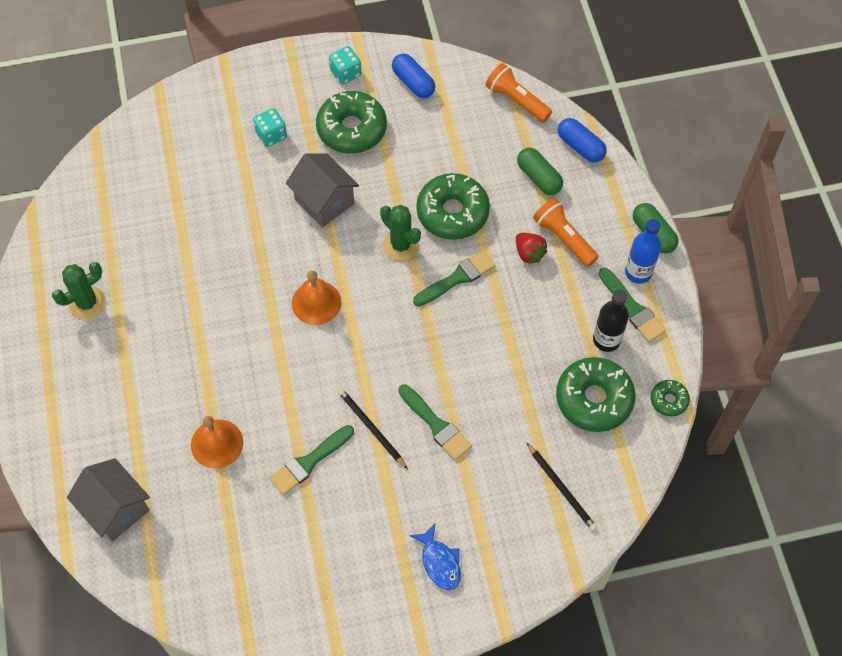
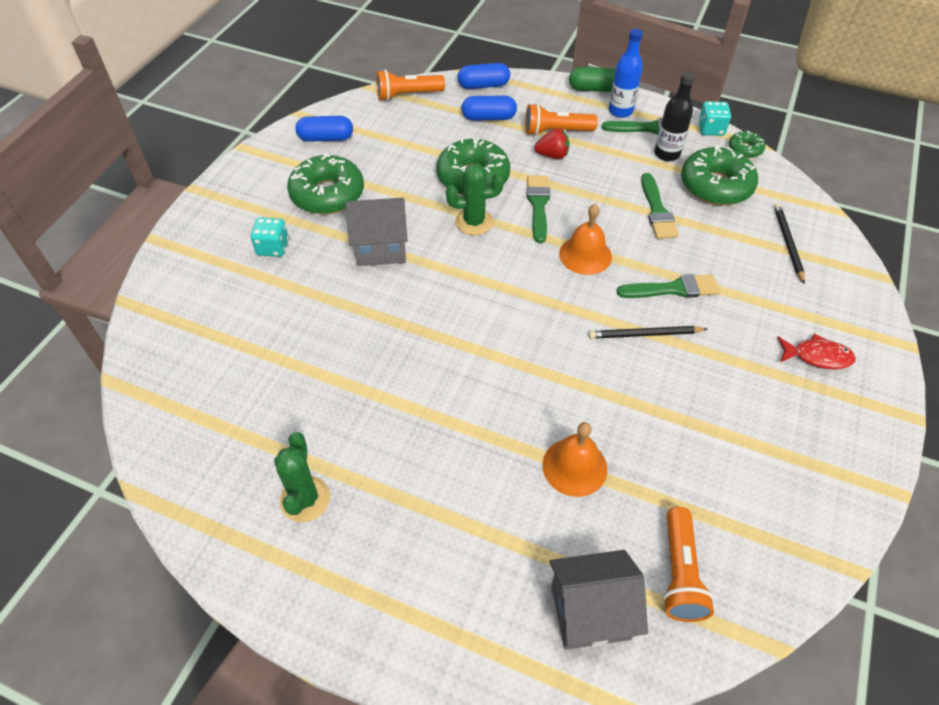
camera: 55 degrees left, 10 degrees down
green brush [269,425,354,495] -> green brush moved to [641,173,679,239]
orange bell [292,270,341,325] -> orange bell moved to [559,204,612,275]
turquoise dice [329,46,361,84] -> turquoise dice moved to [698,101,731,136]
blue fish [410,524,461,590] -> red fish [777,333,856,369]
green capsule [517,148,563,195] -> blue capsule [461,96,517,120]
black pencil [527,443,597,531] -> black pencil turned 90 degrees counterclockwise [774,203,805,284]
none -> orange flashlight [662,507,715,622]

